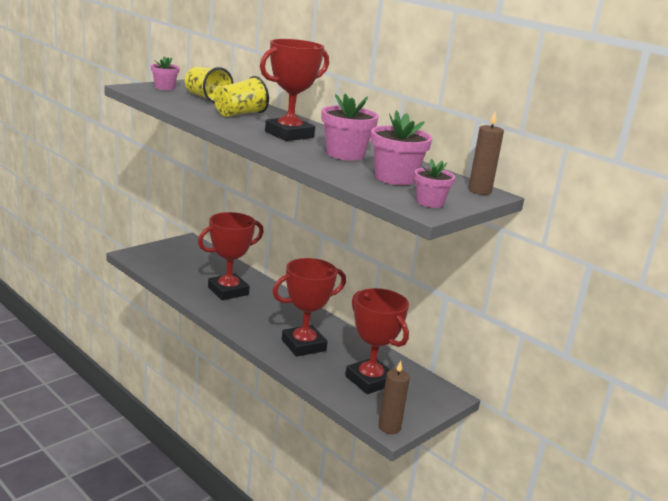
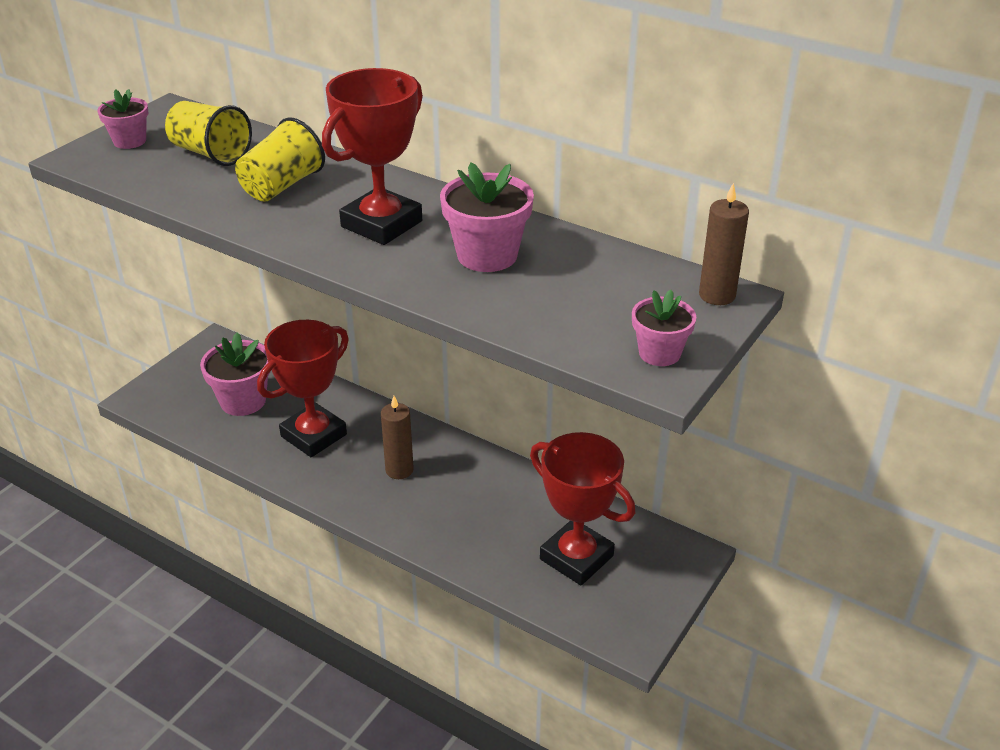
camera: 10 degrees left, 15 degrees up
red trophy [272,258,346,357] -> none
pink flower pot [371,110,432,185] -> pink flower pot moved to [200,332,271,416]
brown candle [379,361,410,434] -> brown candle moved to [381,396,414,479]

